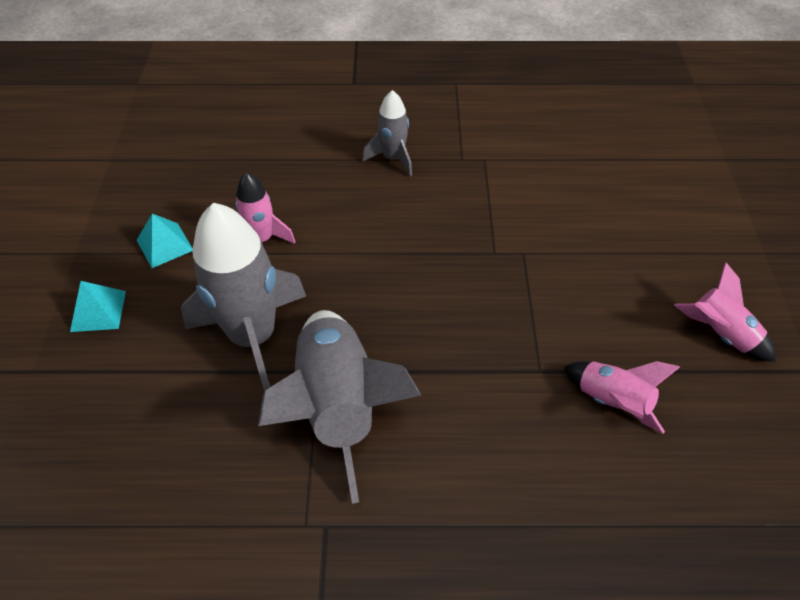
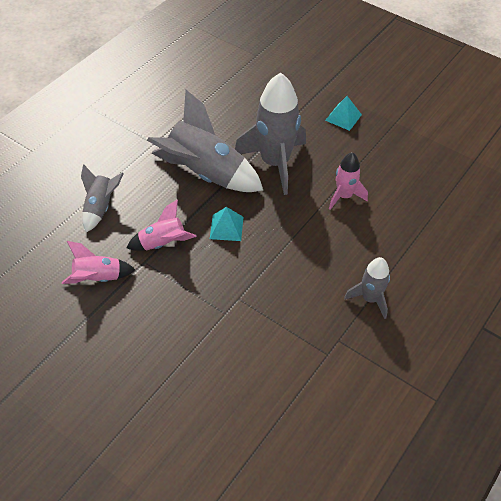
camera: 125 degrees right, 0 degrees up
turquoise pyramid [137,214,193,268] -> turquoise pyramid moved to [210,207,243,241]
pink rocket [674,262,776,362] -> pink rocket moved to [127,199,197,251]
none -> grey rocket [81,164,124,233]

